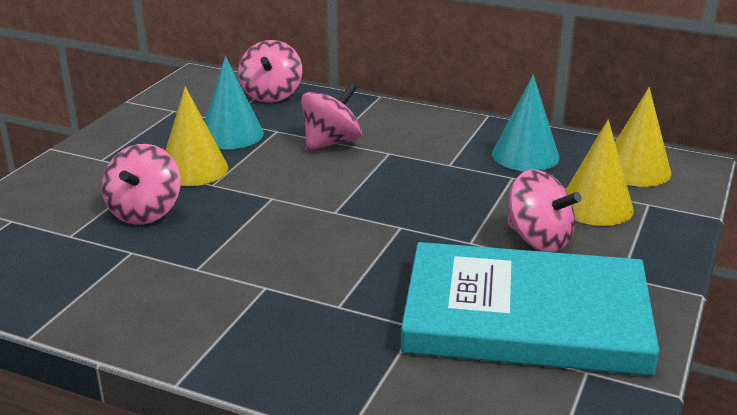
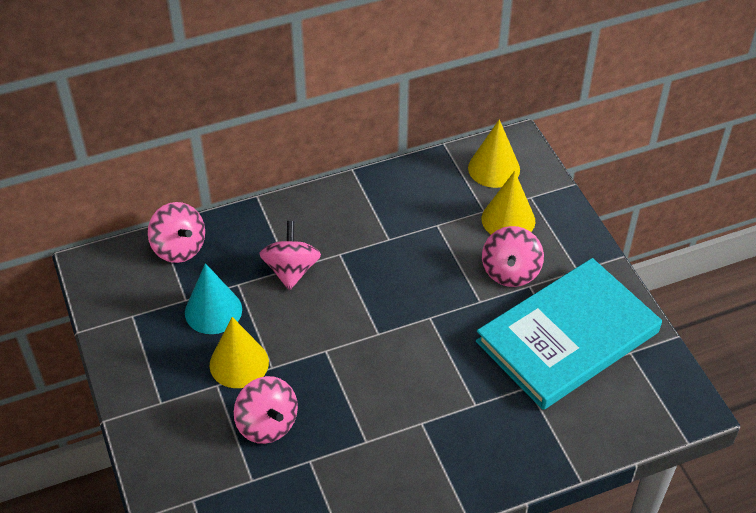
camera: 45 degrees left, 20 degrees up
turquoise cone [492,74,559,171] -> none
pink spinning top [507,169,581,252] -> pink spinning top turned 105 degrees clockwise [482,226,544,287]

